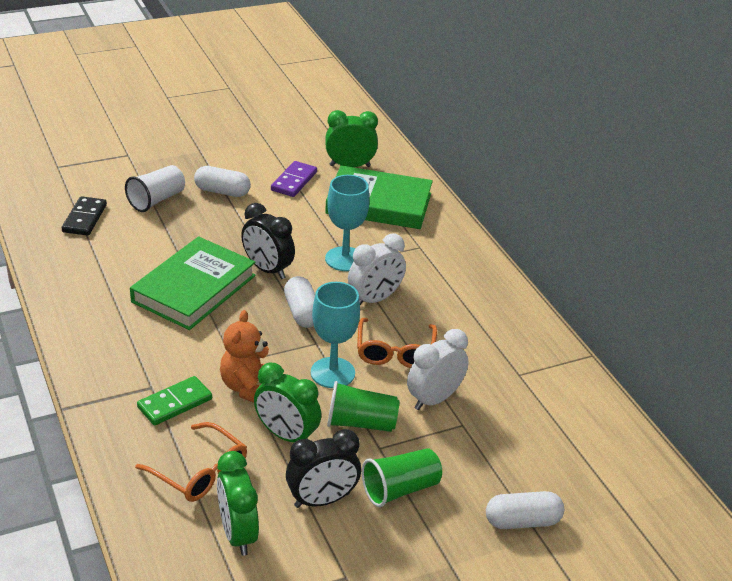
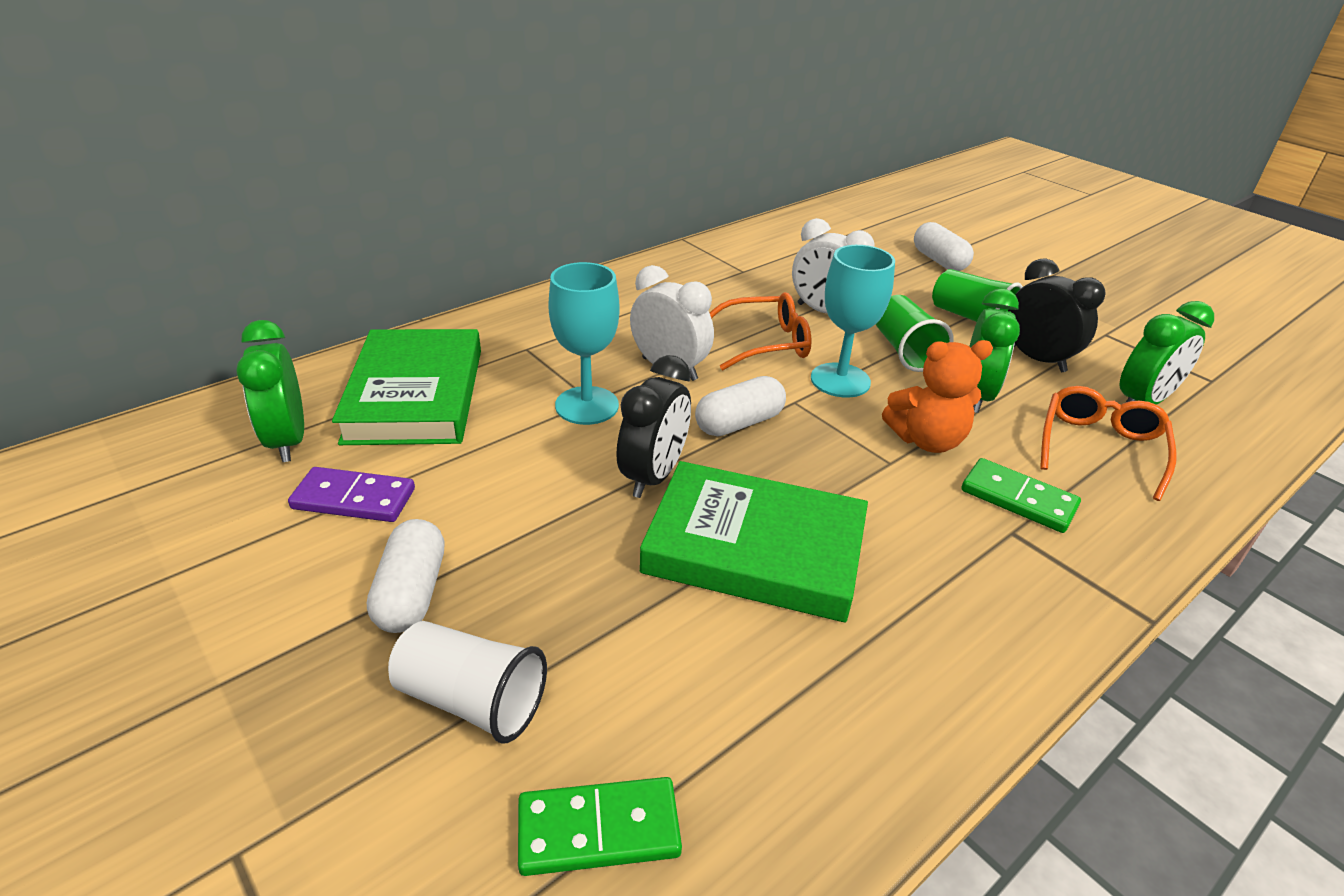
camera: 105 degrees left, 0 degrees up
black domino [62,196,107,236] -> green domino [518,777,682,876]

